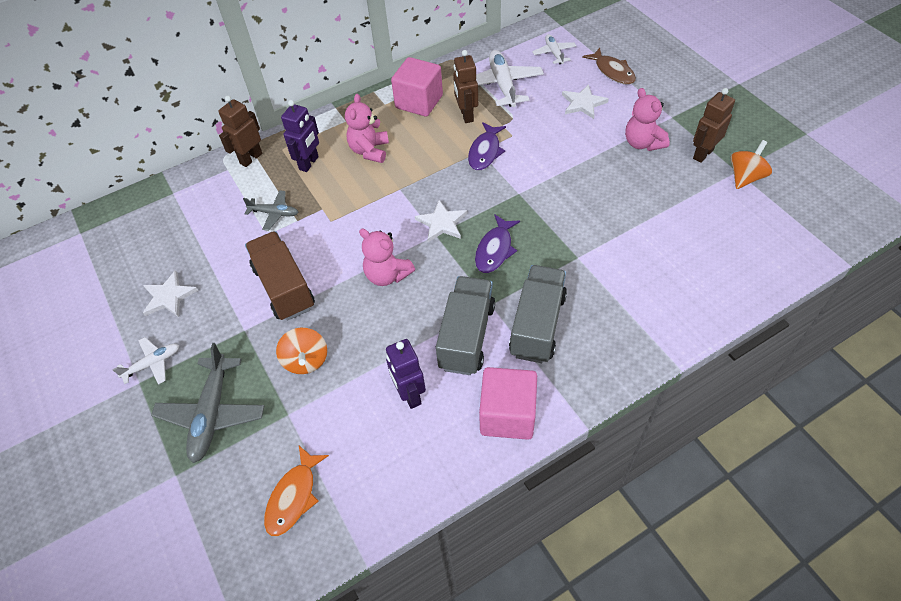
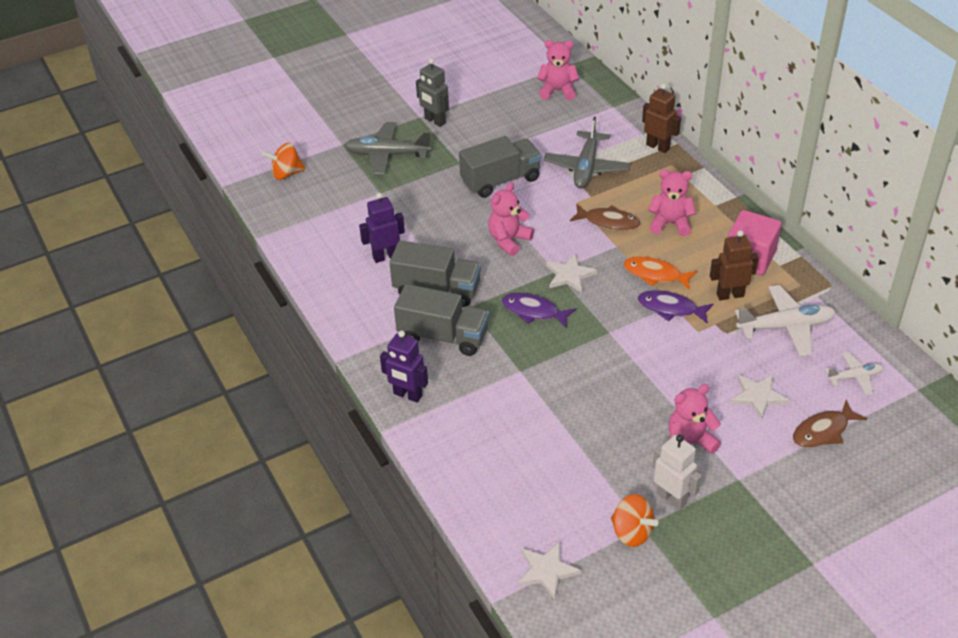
camera: 90 degrees right, 10 degrees down
white plane [112,337,179,385] -> grey robot [416,58,449,127]
white star [143,270,198,317] -> white star moved to [518,541,581,599]
grey plane [243,190,298,231] -> grey plane [544,117,630,188], size x1.76
brown truck [245,231,315,321] -> grey truck [459,136,542,198]
orange fish [264,446,329,536] -> orange fish moved to [624,257,697,290]
orange spinning top [276,328,327,374] -> orange spinning top moved to [262,143,306,180]
purple robot [281,100,319,172] -> purple robot moved to [380,330,428,403]
pink cube [479,367,537,440] -> none
brown robot [693,88,735,163] -> white robot [653,435,702,510]
none -> pink teddy bear [537,40,579,100]
none -> brown fish [570,204,640,231]

